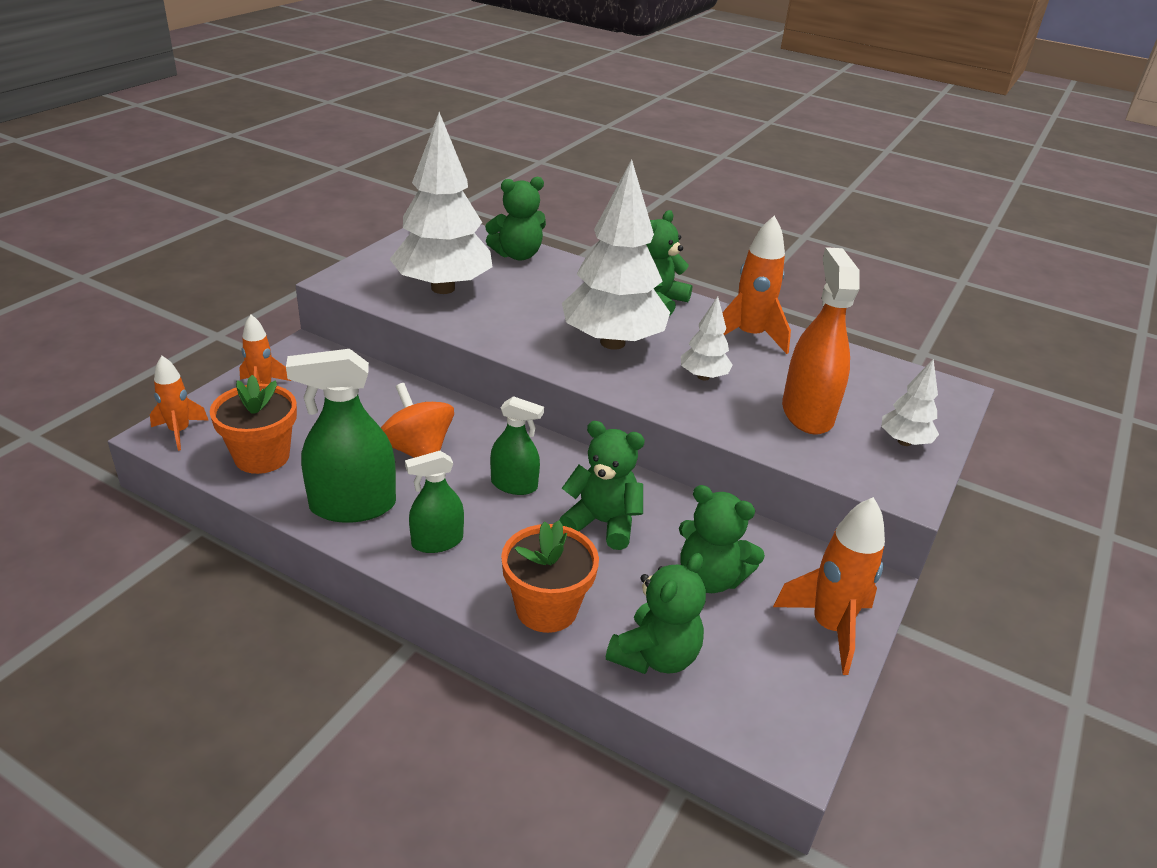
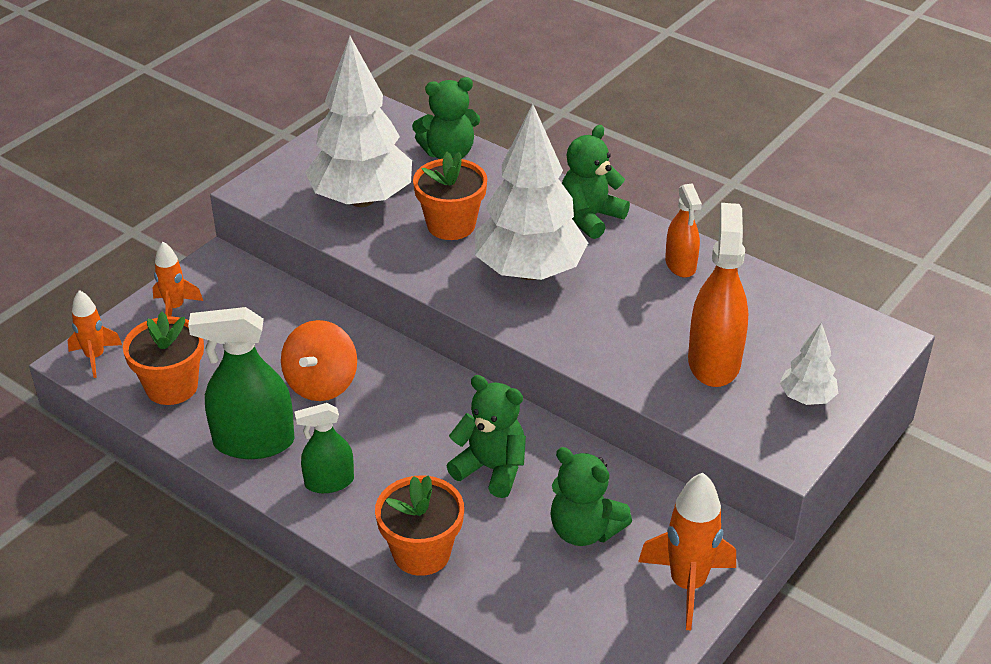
camera: 10 degrees right, 5 degrees up
orange spinning top [381,383,454,458] -> orange spinning top turned 135 degrees counterclockwise [281,320,357,401]
green spray bottle [490,396,544,495] -> none
green teddy bear [606,553,706,674] -> none
white tree [681,296,733,381] -> none
orange rocket [722,215,791,354] -> orange spray bottle [665,183,702,278]
none -> orange flower pot [413,152,487,240]

